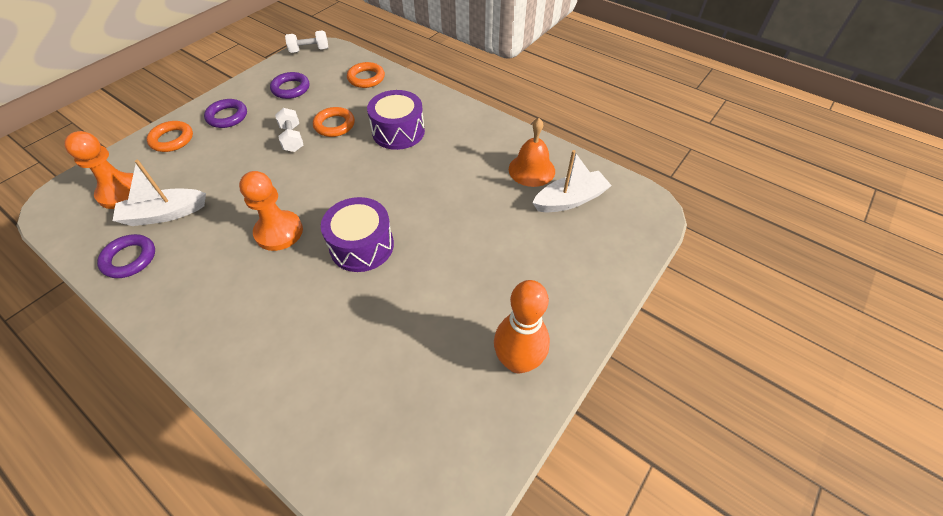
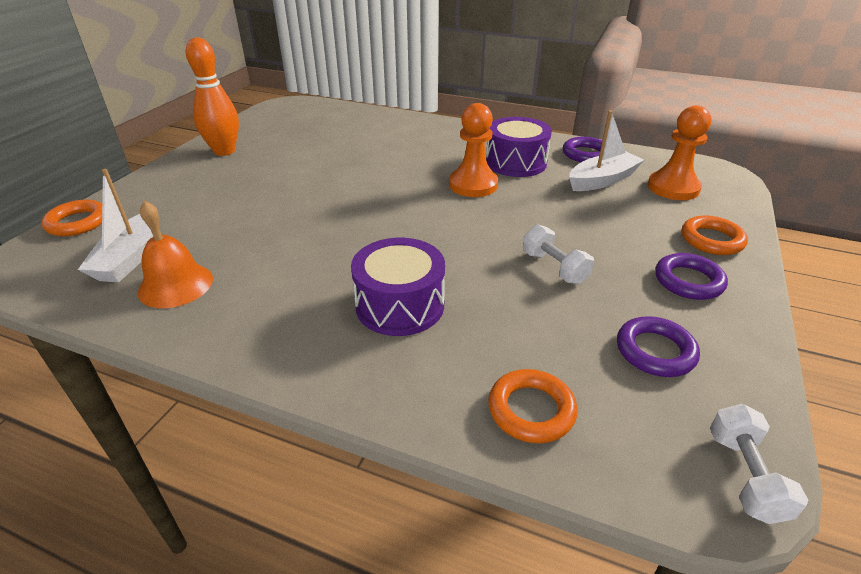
camera: 165 degrees right, 15 degrees down
white dumbbell [285,30,328,53] -> white dumbbell turned 60 degrees counterclockwise [710,404,808,524]
orange ring [313,107,355,137] -> orange ring moved to [41,200,102,236]
purple drum [321,197,394,272] -> purple drum moved to [486,117,552,177]
white boat [533,150,612,212] -> white boat turned 45 degrees counterclockwise [78,169,153,282]

